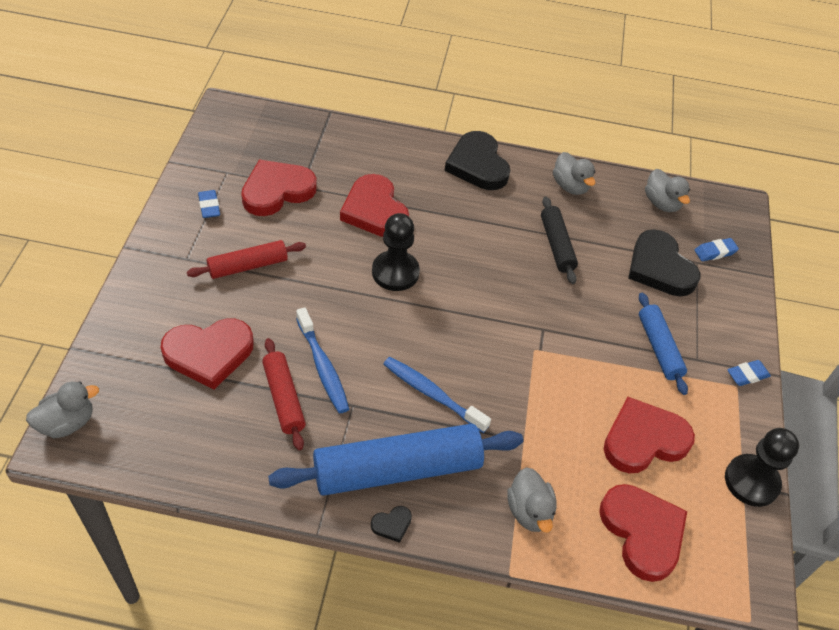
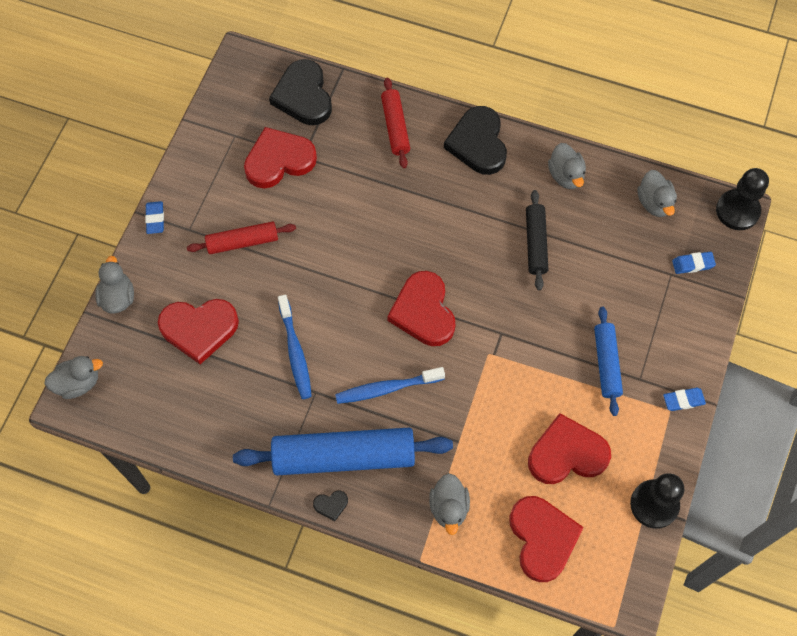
camera: 15 degrees right, 15 degrees up
blue eraser [198,190,220,218] -> blue eraser moved to [145,201,164,234]
red rolling pin [262,338,306,450] -> red rolling pin moved to [381,77,410,168]
red heart [340,174,409,237] -> red heart moved to [388,271,455,346]
black pawn [372,213,420,291] -> black pawn moved to [716,168,769,230]
blue toothbrush [384,357,491,433] -> blue toothbrush turned 60 degrees counterclockwise [335,367,445,404]
black heart [628,229,700,296] -> black heart moved to [269,59,332,125]
none -> grey duck [95,256,134,314]

